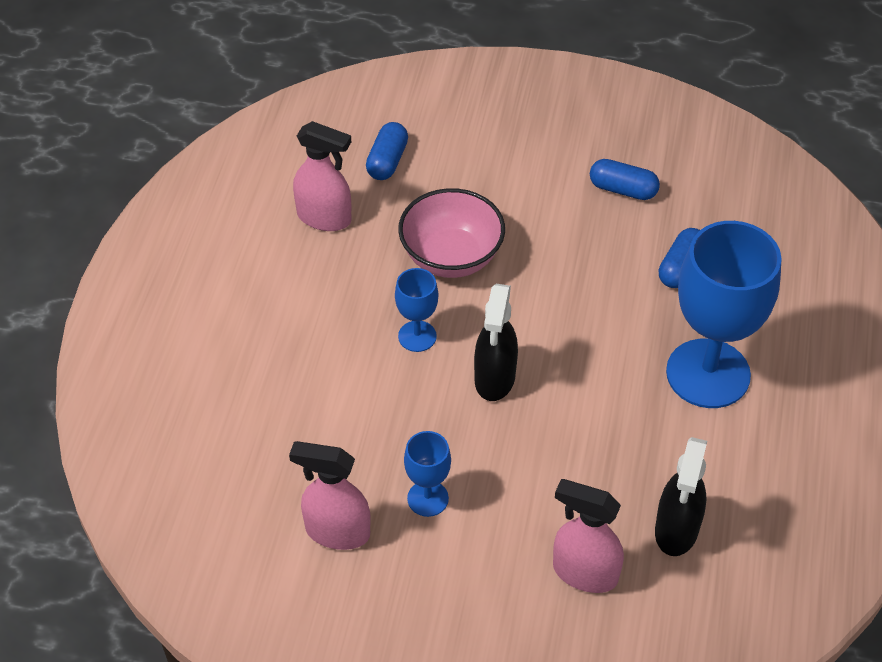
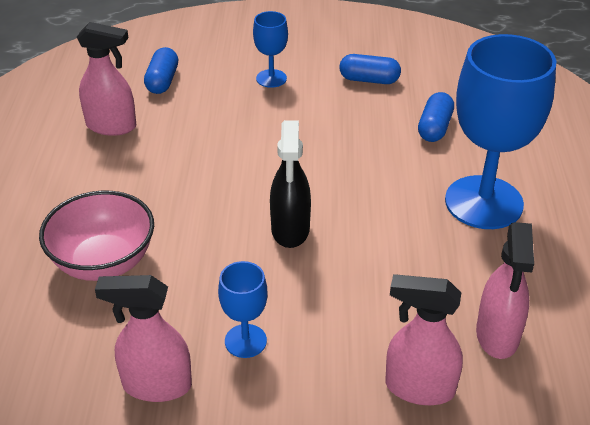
camera: 10 degrees left, 10 degrees down
blue goblet [395,268,438,352] -> blue goblet moved to [253,11,288,88]
pink bowl [398,188,505,278] -> pink bowl moved to [39,190,154,281]
black spray bottle [655,437,707,556] -> pink spray bottle [476,222,534,359]

